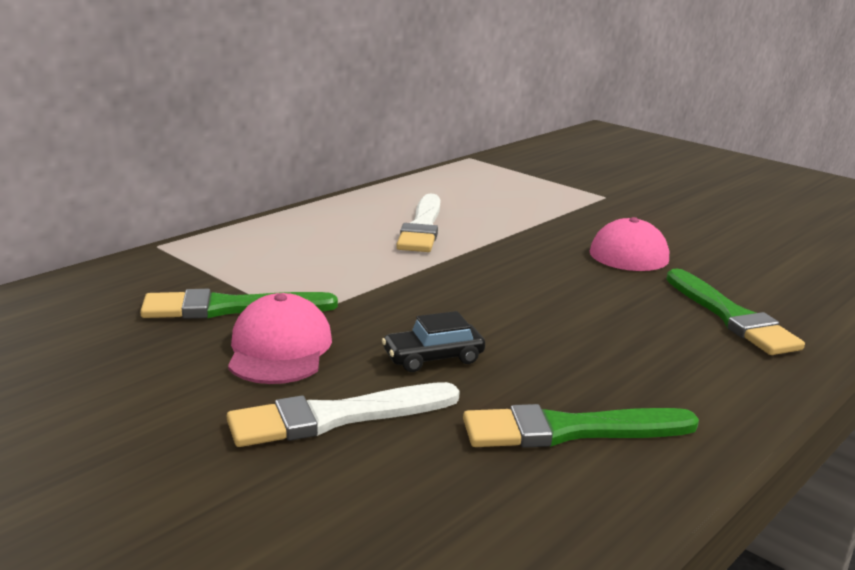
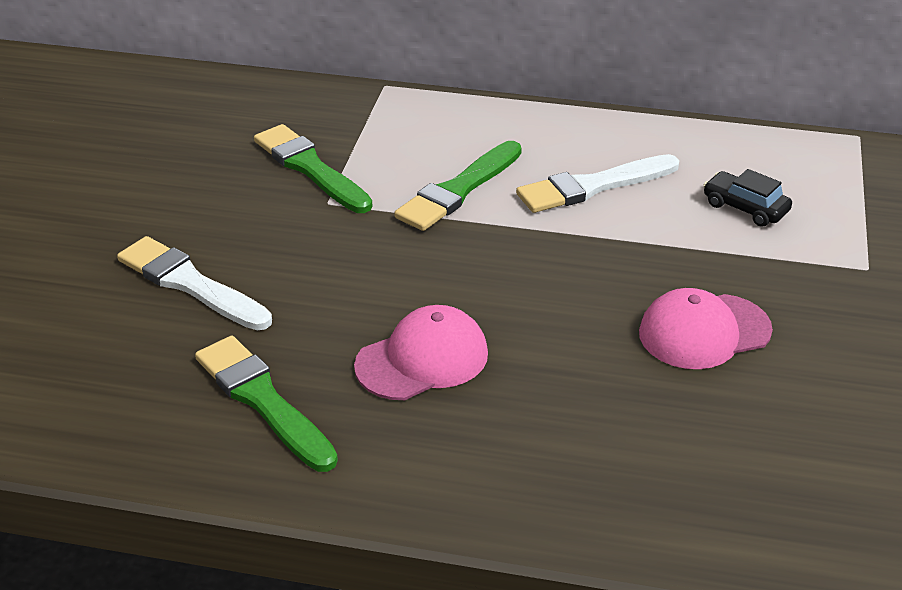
camera: 60 degrees right, 15 degrees up
pink cap [228,293,332,384] -> pink cap moved to [354,305,488,400]
black car [382,311,485,372] -> black car moved to [704,169,792,227]
green brush [666,268,805,355] -> green brush moved to [394,141,522,231]

